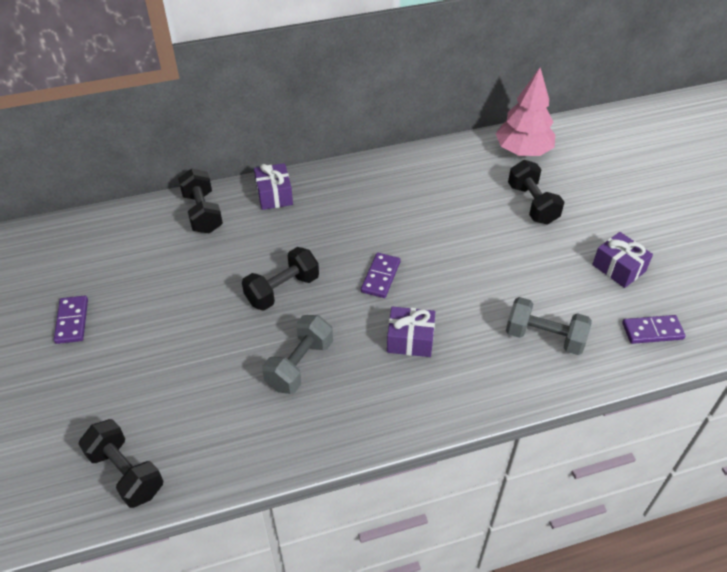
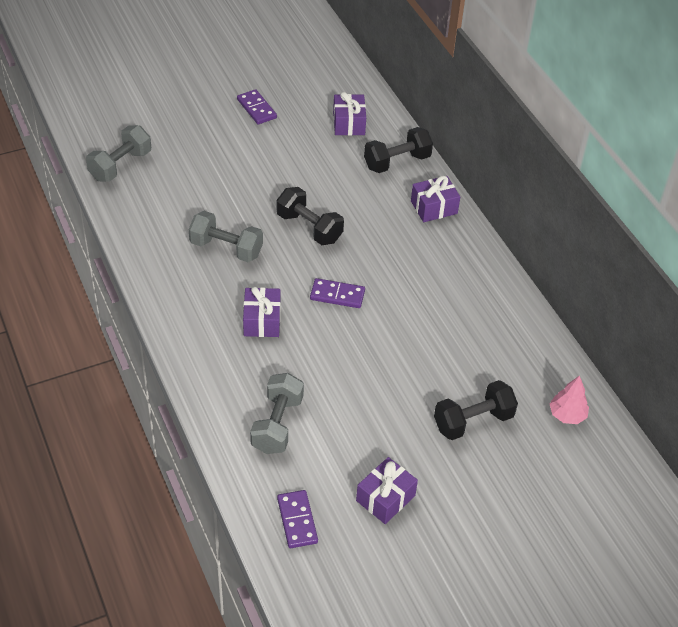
camera: 80 degrees right, 0 degrees up
purple domino [54,296,88,344] -> purple domino turned 75 degrees clockwise [237,89,277,124]
black dumbbell [78,419,163,508] -> grey dumbbell [86,125,151,182]
pink tree [495,68,555,156] -> pink tree [550,375,589,424], size x0.54
none -> purple gift [333,92,366,135]

